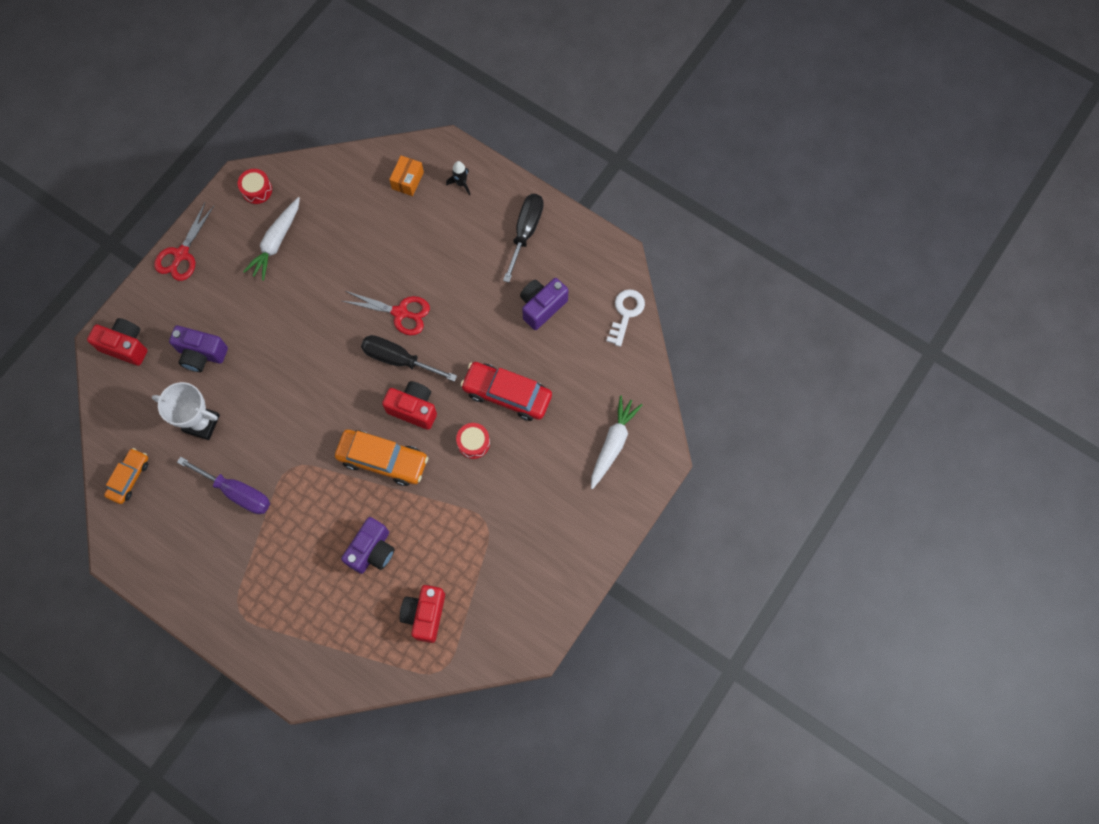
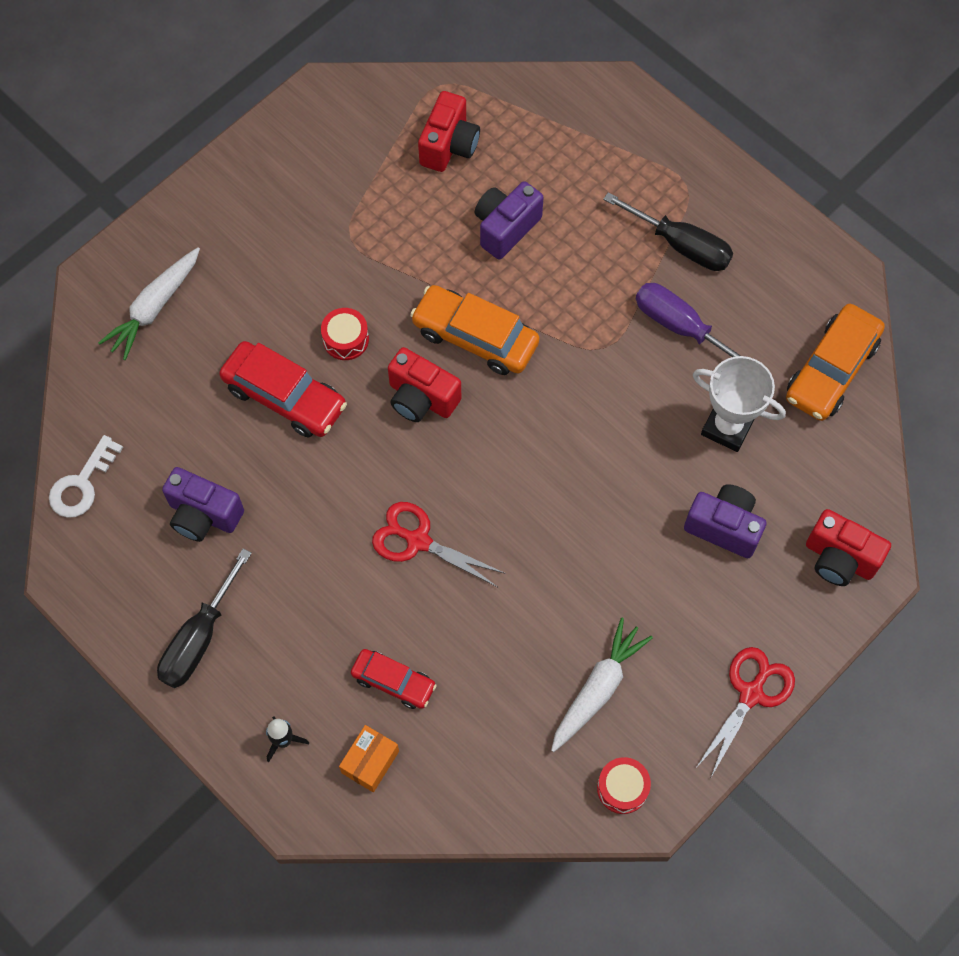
camera: 170 degrees left, 5 degrees down
orange car [104,448,148,504] -> orange car [786,304,885,421], size x1.63
black screwdriver [361,335,457,382] -> black screwdriver moved to [603,192,733,271]
purple camera [520,278,568,330] -> purple camera turned 60 degrees clockwise [162,467,244,542]
none -> red car [351,649,437,709]

